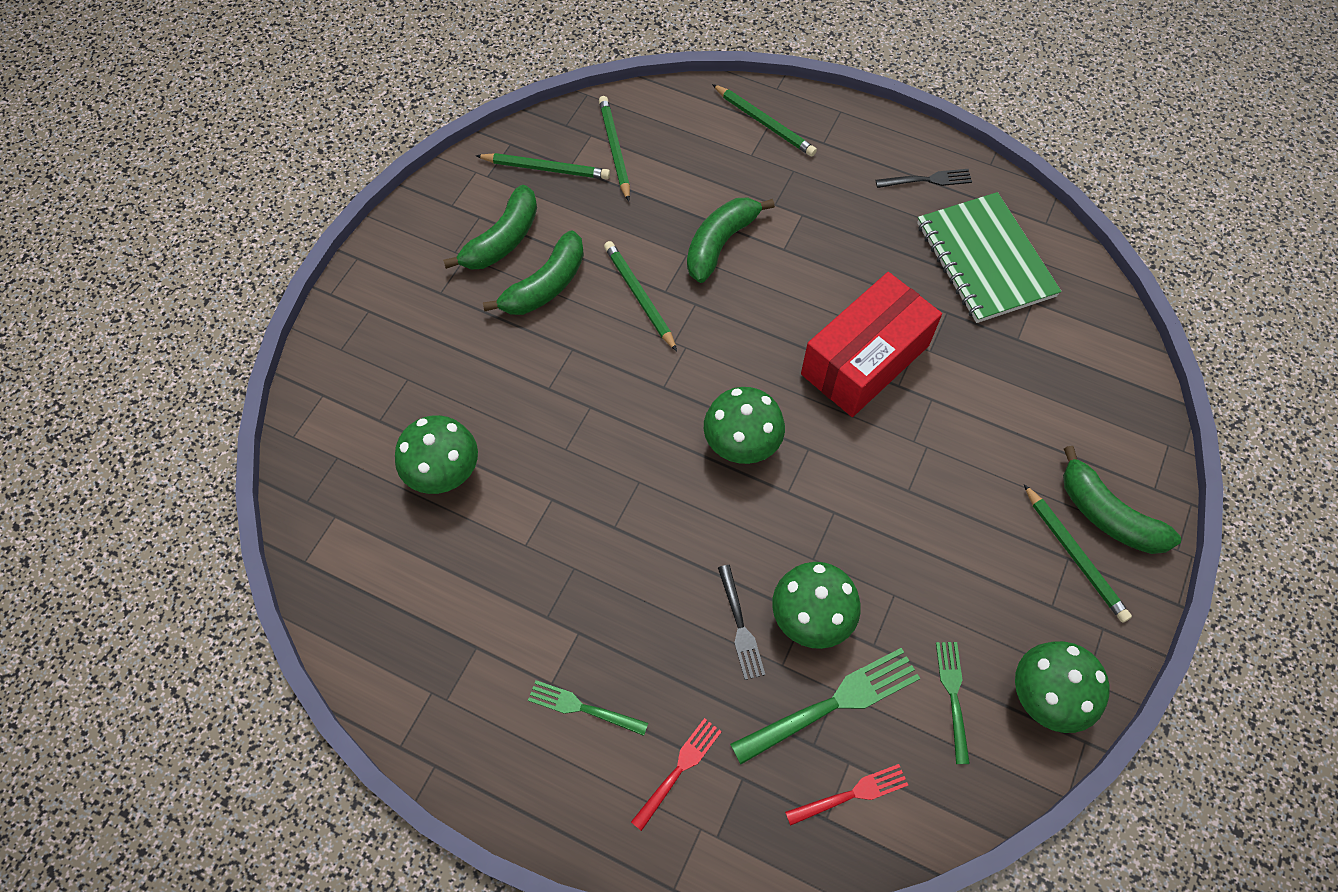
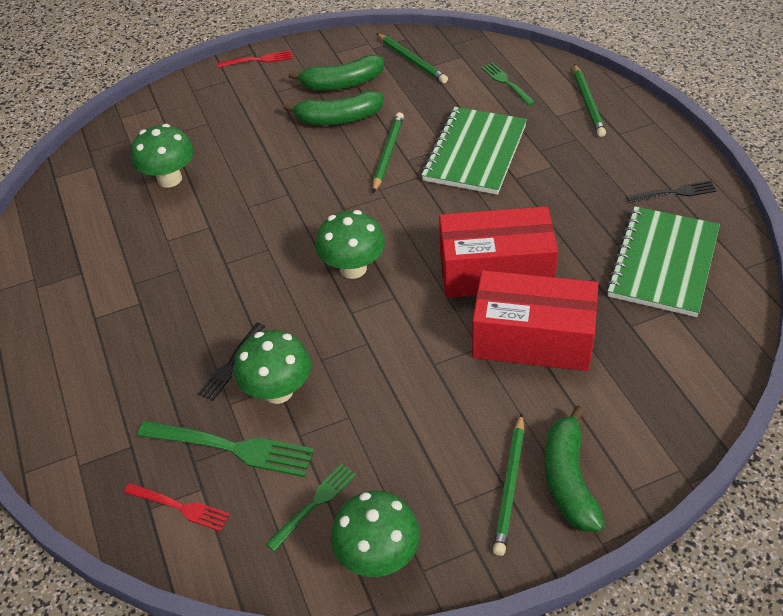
camera: 45 degrees right, 15 degrees down
green fork [528,680,648,736] -> green fork moved to [481,63,535,106]
green pencil [599,96,630,201] -> none
red fork [631,718,722,831] -> red fork moved to [217,50,293,68]
green banana [687,198,775,283] -> green notebook [421,107,527,195]
black fork [876,169,972,188] -> black fork turned 45 degrees counterclockwise [626,180,717,203]
none -> red box [472,270,598,371]

